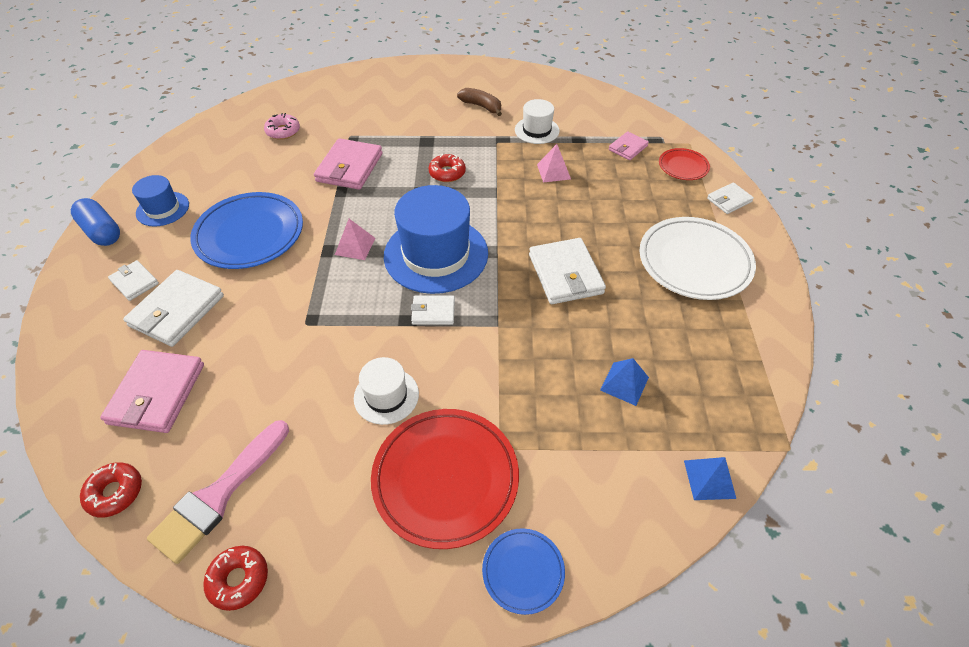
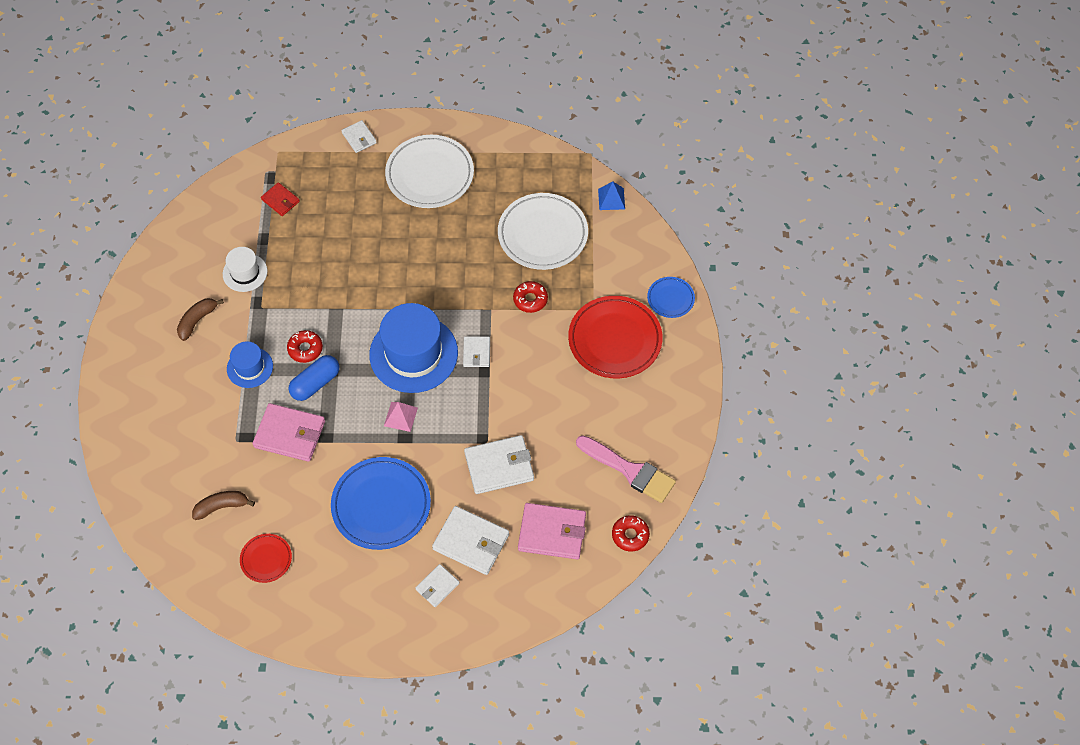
camera: 90 degrees left, 10 degrees up
blue capsule [71,198,120,246] -> blue capsule moved to [289,355,339,401]
blue hat [132,175,189,227] -> blue hat moved to [227,341,273,388]
red donut [203,546,268,611] -> red donut moved to [513,281,548,313]
pink donut [264,113,300,140] -> brown banana [192,491,255,520]
white hat [354,357,419,425] -> none
white wallet [529,238,606,304] -> white wallet moved to [464,435,534,494]
pink pyramid [537,144,571,182] -> none
blue pyramid [600,358,649,406] -> white plate [498,193,588,270]
pink wallet [609,131,649,160] -> red wallet [261,182,300,216]
red plate [659,148,710,180] -> red plate moved to [240,534,292,583]

